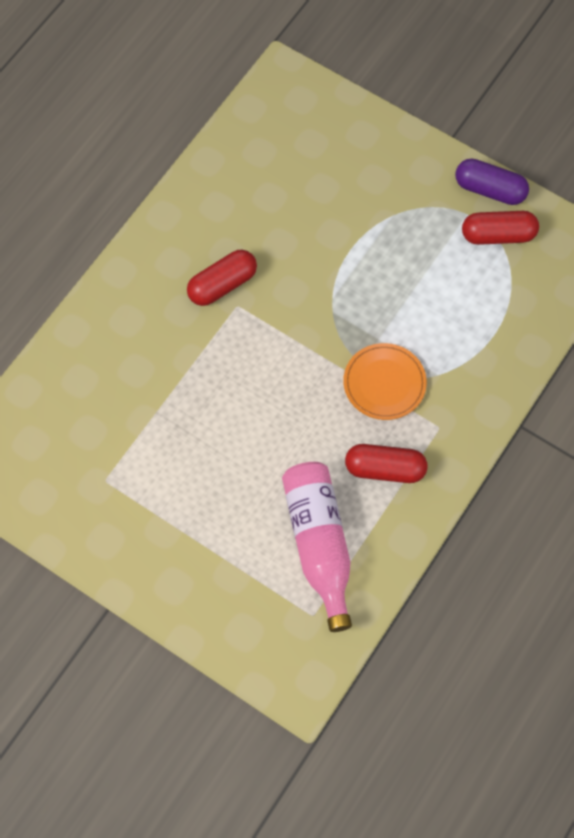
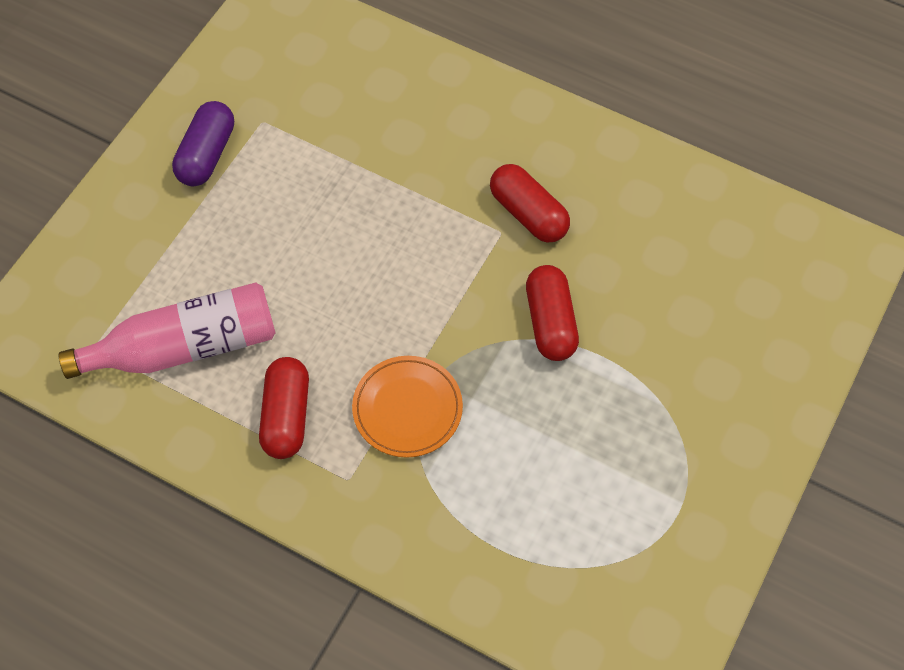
camera: 85 degrees right, 5 degrees down
purple capsule [455,158,529,205] -> purple capsule moved to [172,101,234,186]
red capsule [462,211,539,245] -> red capsule moved to [526,265,579,361]

